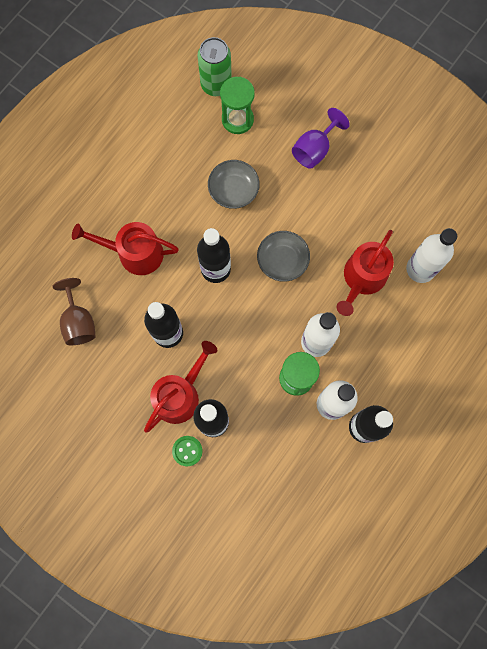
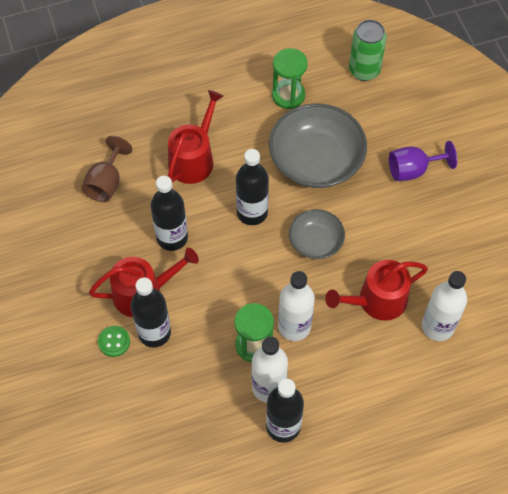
camera: 35 degrees right, 15 degrees down
red watering can [72,222,178,275] -> red watering can turned 75 degrees clockwise [168,90,224,184]
grey bowl [208,160,260,209] -> grey bowl [269,103,367,188], size x1.80
green hourglass [220,77,255,134] -> green hourglass moved to [272,48,308,109]

